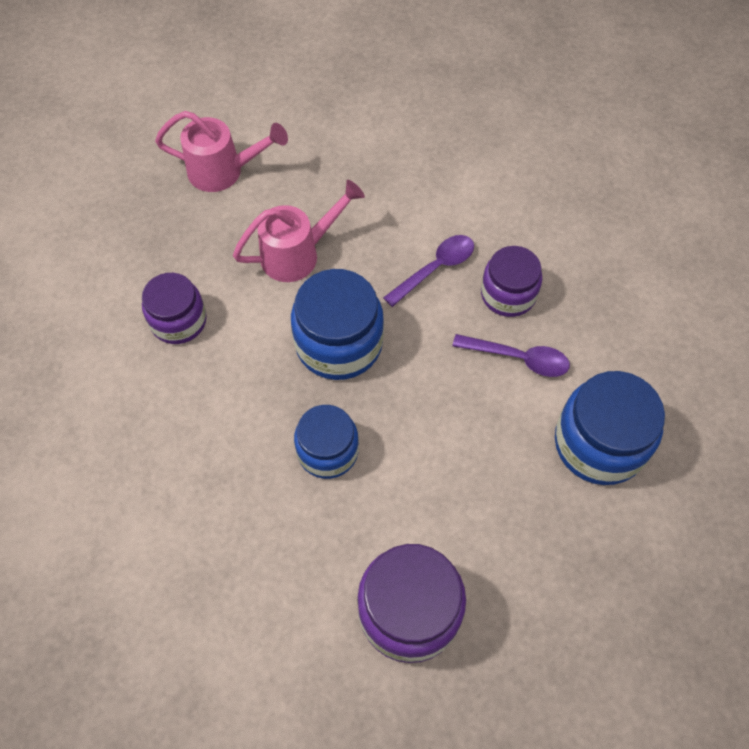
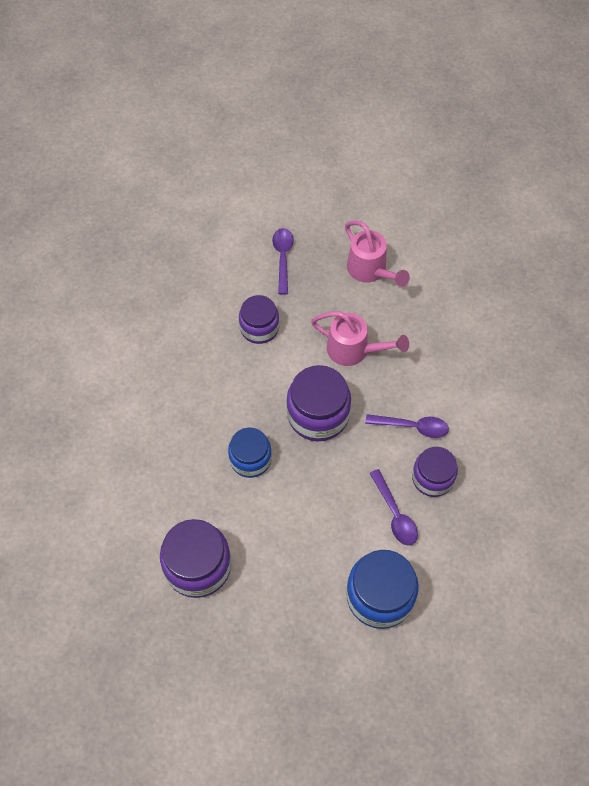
camera: 50 degrees right, 0 degrees up
blue jar [291,269,384,380] -> purple jar [286,365,351,441]
none -> purple spoon [272,228,294,295]

